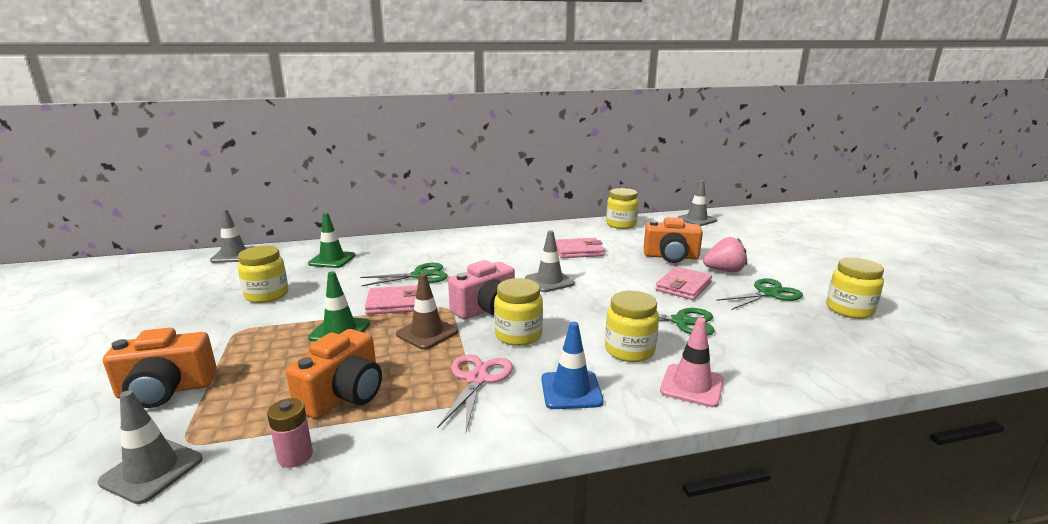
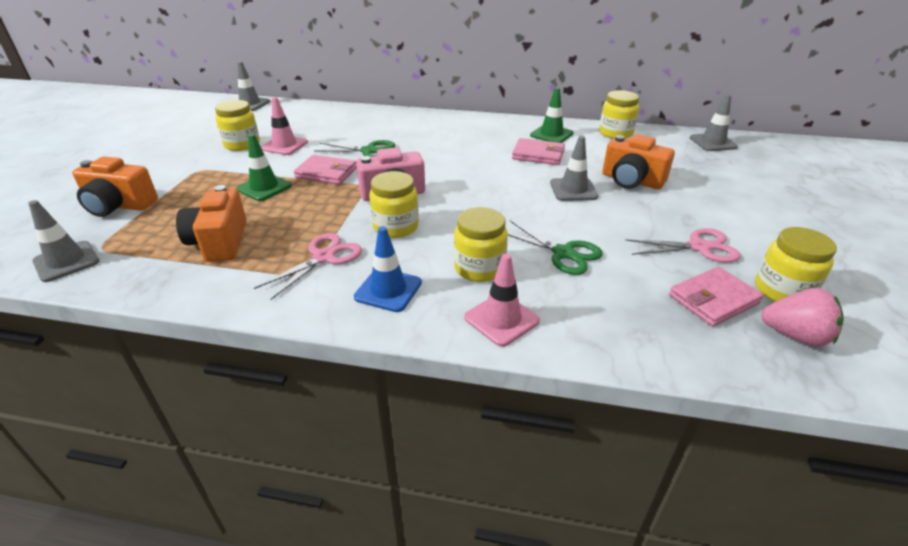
camera: 25 degrees right, 15 degrees up
pink battery [267,398,313,468] -> none
orange camera [286,329,382,419] -> orange camera turned 120 degrees clockwise [176,185,247,262]
green traffic cone [308,213,356,268] -> green traffic cone moved to [530,87,573,143]
brown traffic cone [396,273,458,350] -> none
grey traffic cone [525,230,575,292] -> grey traffic cone moved to [550,136,598,201]
pink wallet [655,267,712,300] -> pink wallet moved to [669,267,764,327]
pink strawberry [703,237,747,272] -> pink strawberry moved to [761,288,844,347]
green scissors [716,278,803,310] -> pink scissors [625,228,741,263]
none -> pink traffic cone [261,97,308,155]

